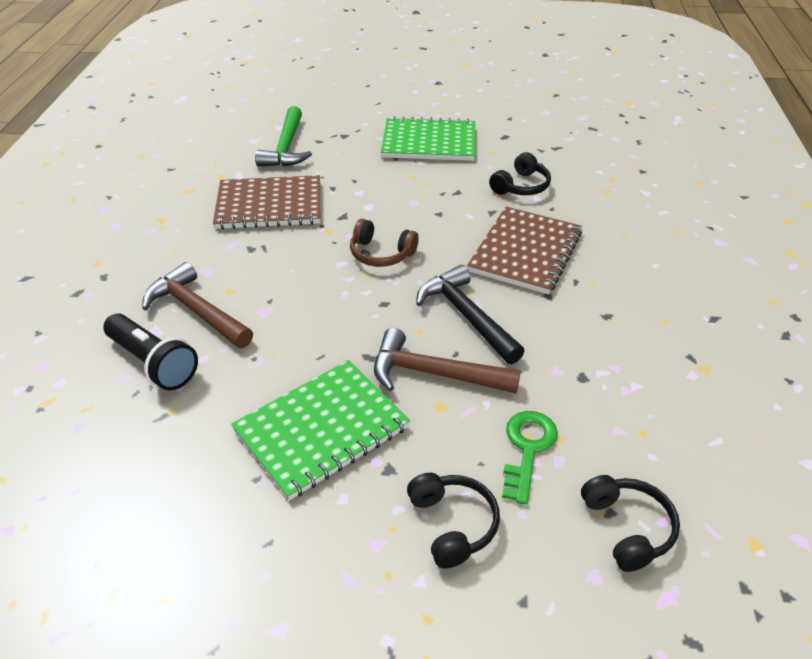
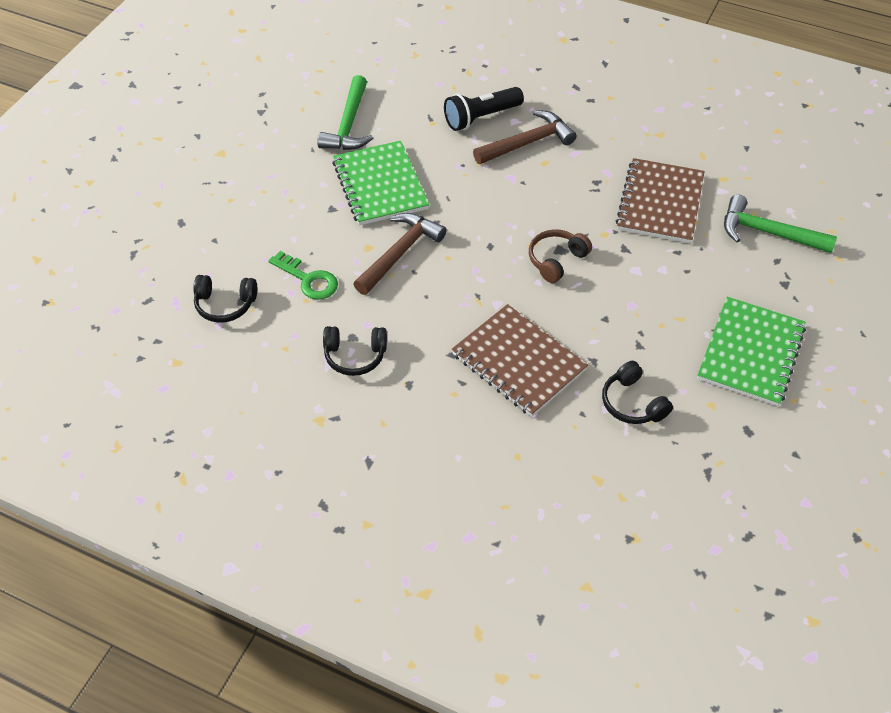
camera: 110 degrees right, 10 degrees up
black headphones [407,473,500,569] -> black headphones moved to [323,326,387,376]
black hammer [416,265,525,364] -> none
none -> green hammer [317,75,373,150]

